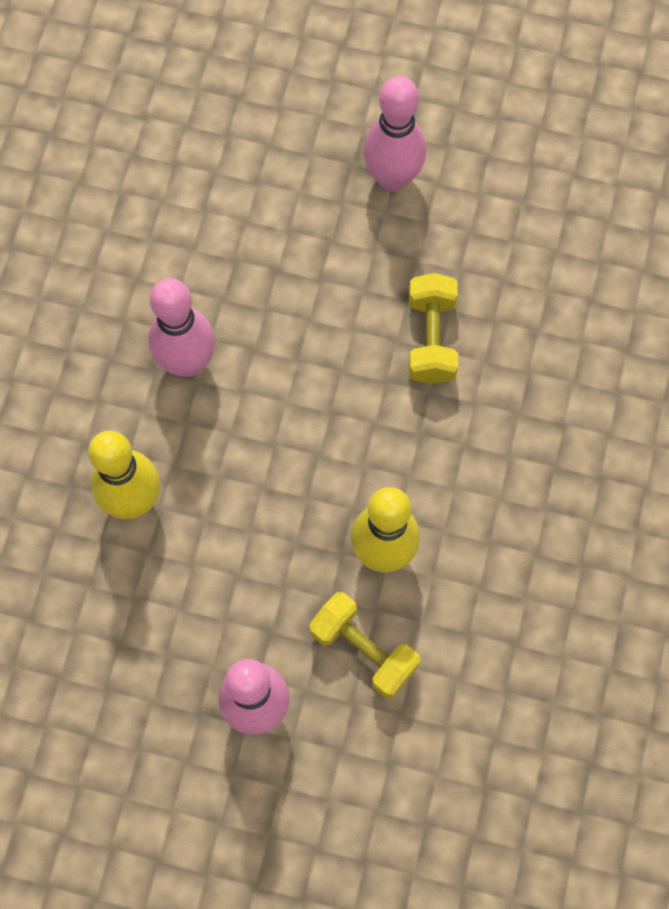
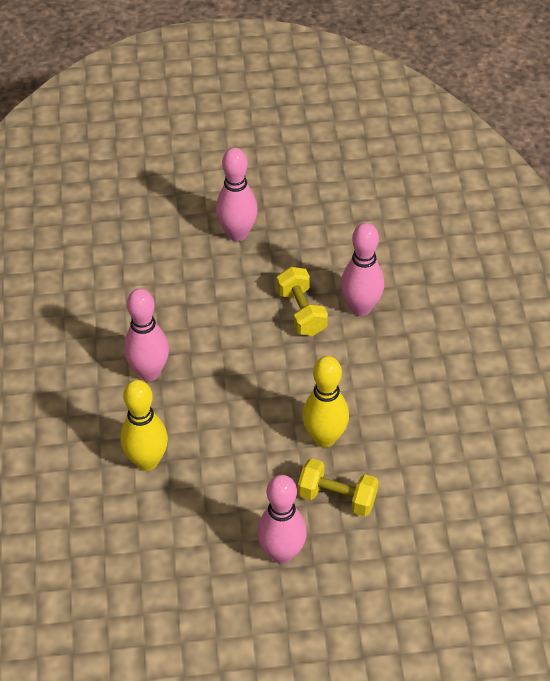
camera: 20 degrees left, 20 degrees down
none -> pink bowling pin [341,223,384,316]

